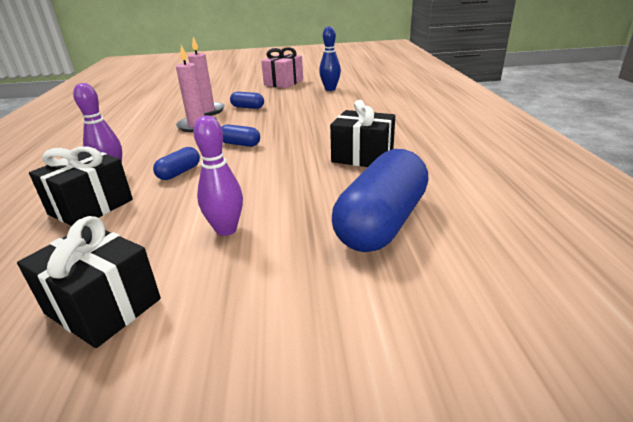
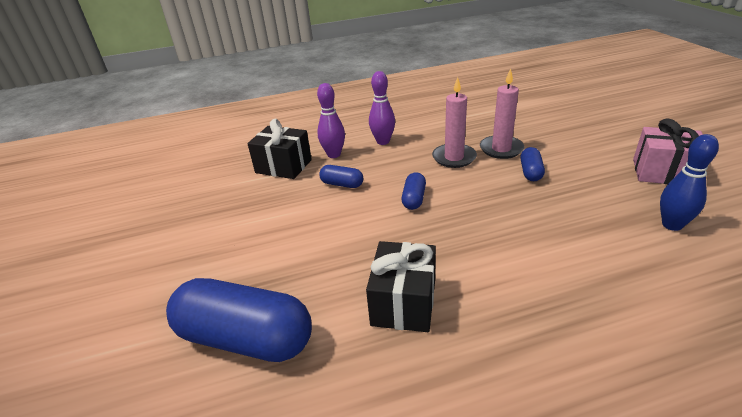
camera: 80 degrees right, 5 degrees up
black gift [17,216,161,348] -> none
purple bowling pin [193,116,243,236] -> purple bowling pin moved to [369,71,395,145]

